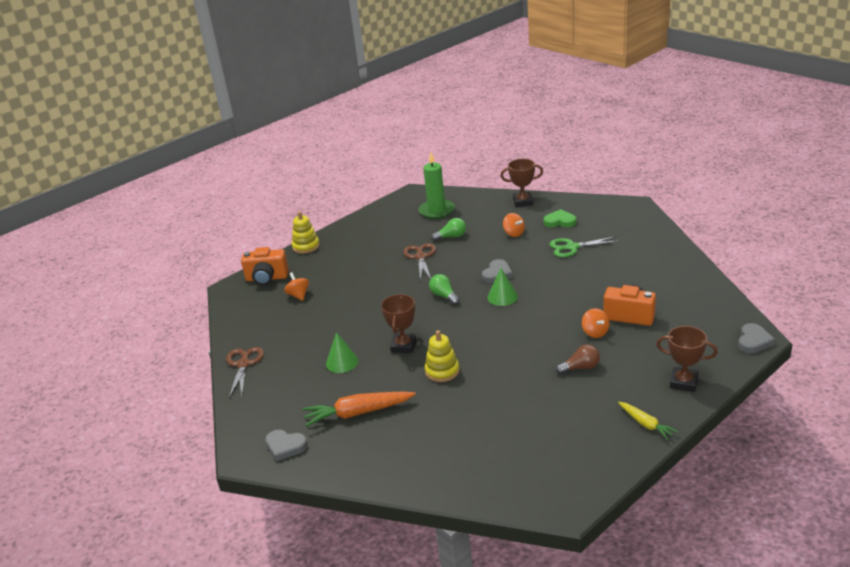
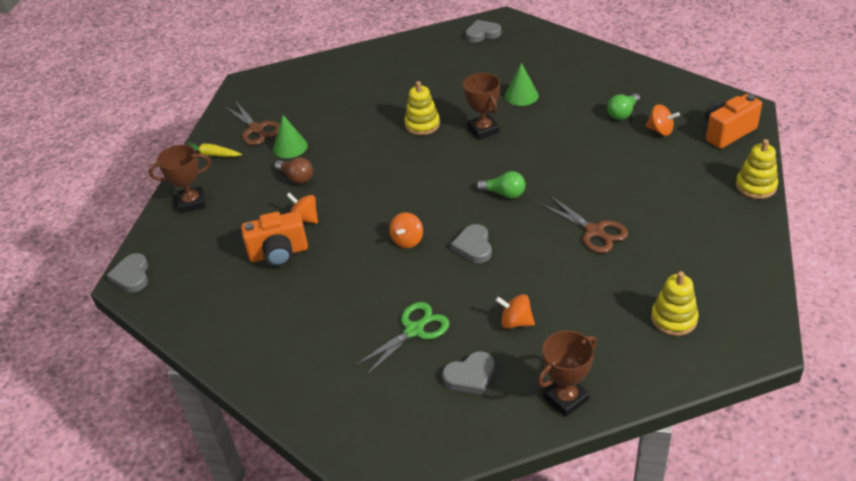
camera: 145 degrees right, 10 degrees up
brown scissors [226,347,264,398] -> brown scissors moved to [225,102,280,145]
orange carrot [302,392,416,427] -> none
green candle [419,152,455,219] -> yellow stacking toy [651,271,699,336]
green light bulb [431,218,466,241] -> green light bulb moved to [607,93,640,120]
green cone [487,268,518,306] -> green cone moved to [273,115,308,158]
green heart [544,209,576,228] -> grey heart [442,351,495,395]
brown light bulb [556,344,600,374] -> brown light bulb turned 90 degrees counterclockwise [275,157,313,184]
none -> orange spinning top [389,212,423,248]

